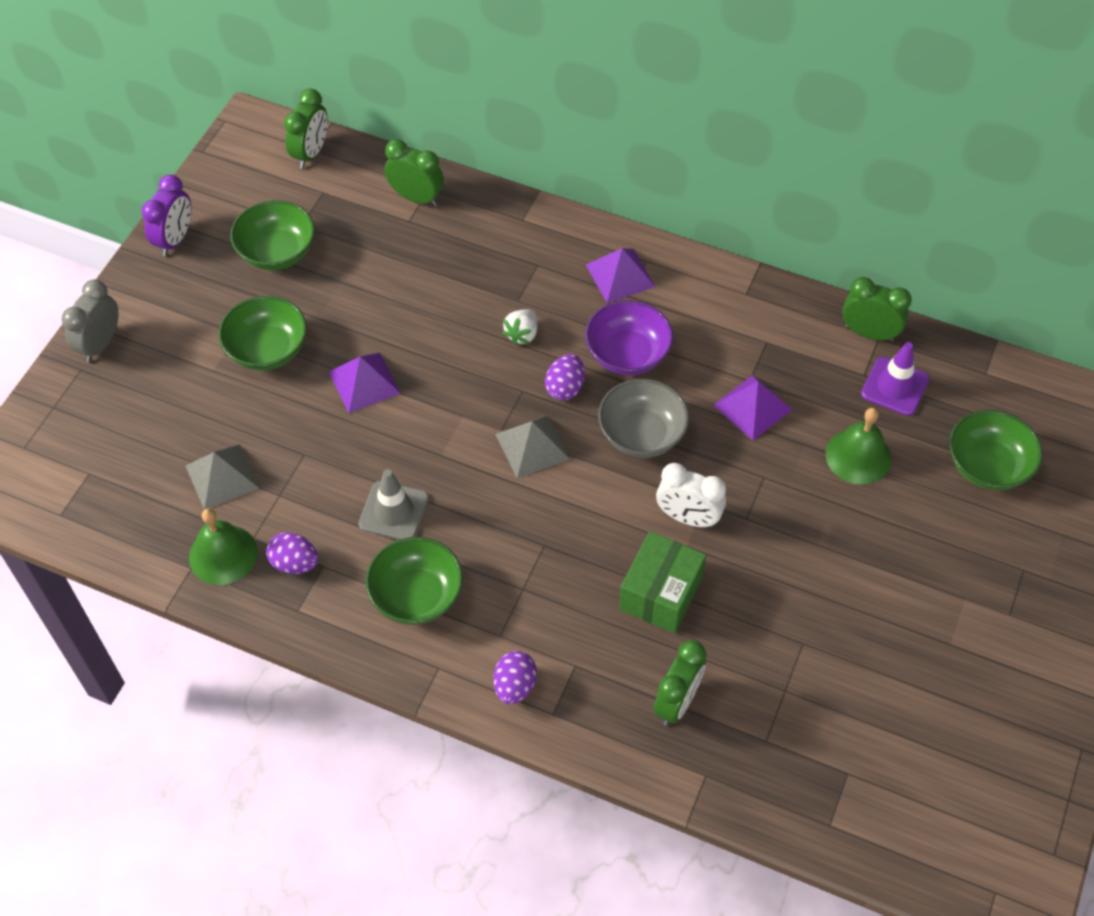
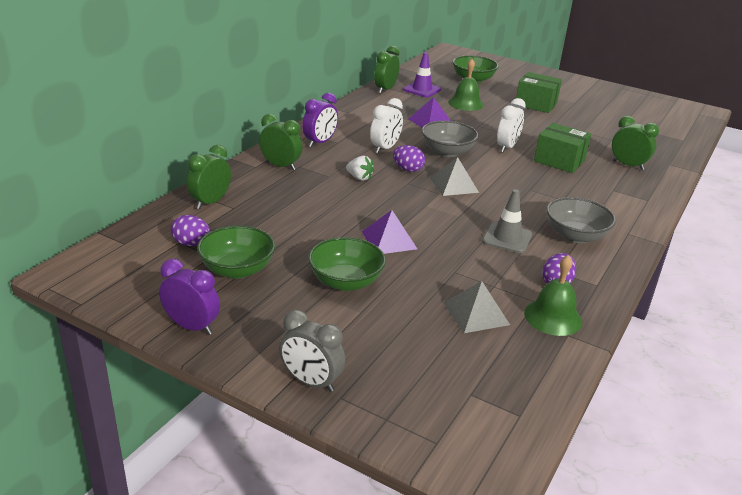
camera: 85 degrees left, 25 degrees down
green clock [284,89,328,169] -> green clock moved to [259,114,303,170]
green bowl [366,537,463,625] -> grey bowl [547,197,616,243]
purple egg [493,651,537,704] -> purple egg moved to [171,215,210,246]
purple bowl [585,300,673,375] -> white clock [370,98,403,153]
purple pyramid [586,248,656,303] -> purple clock [302,93,338,147]
none -> green box [516,72,562,113]

